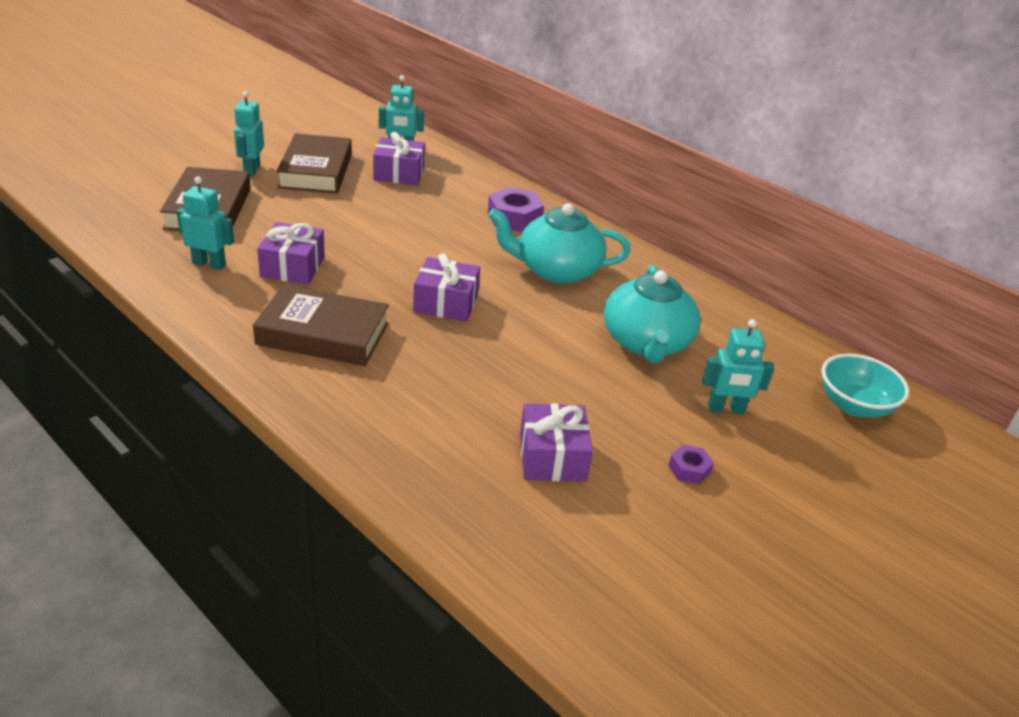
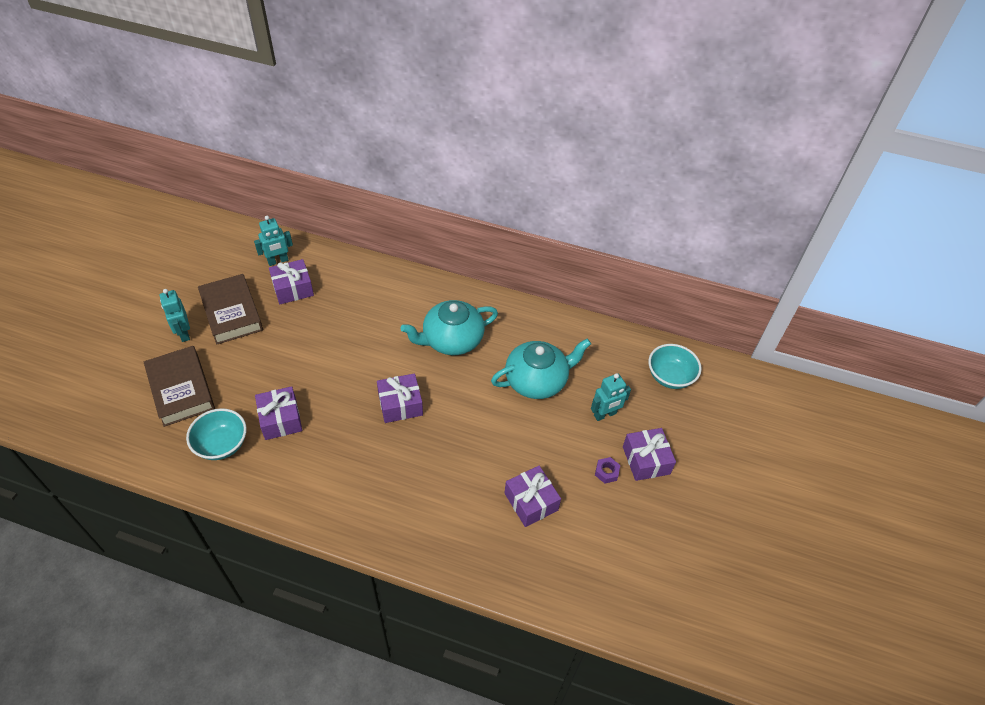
camera: 25 degrees left, 15 degrees up
turquoise robot [177,177,234,270] -> turquoise bowl [186,408,247,460]
brown book [253,284,389,366] -> none
purple nut [488,187,544,232] -> none
turquoise teapot [604,265,701,363] -> turquoise teapot turned 90 degrees counterclockwise [491,339,591,399]
none -> purple gift [623,428,676,481]

